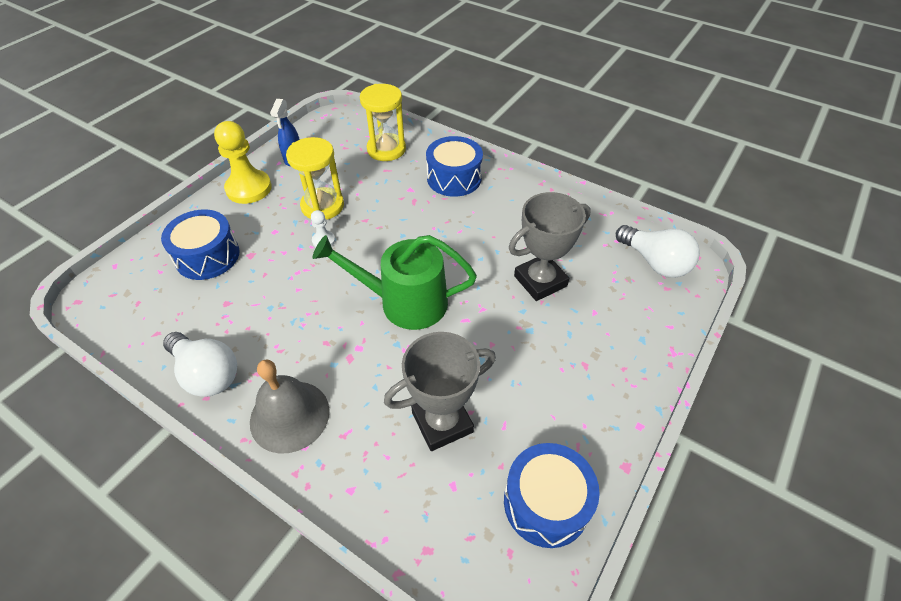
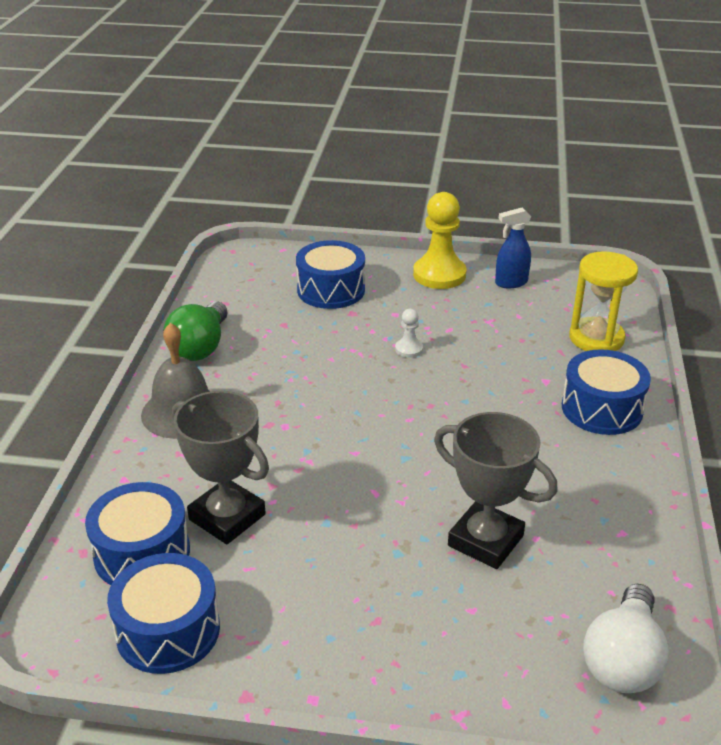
camera: 65 degrees right, 15 degrees down
white light bulb [163,332,237,397] -> green light bulb [163,301,228,361]
yellow hourglass [286,137,344,220] -> none
green watering can [313,235,477,330] -> none
none -> blue drum [85,482,190,585]

